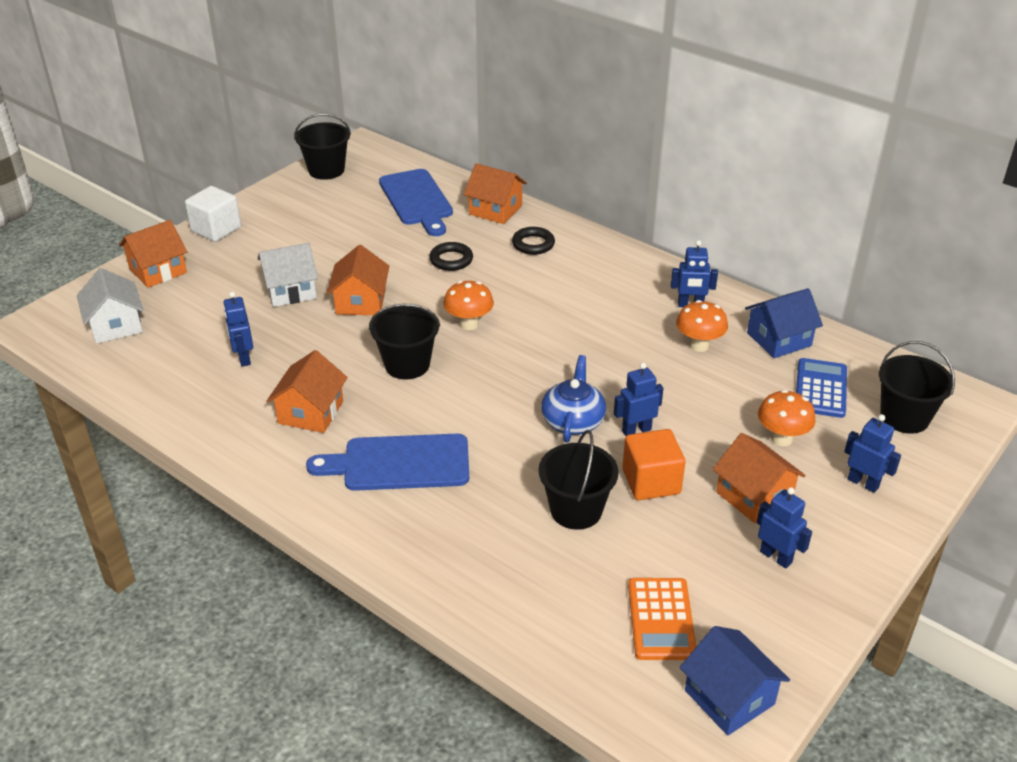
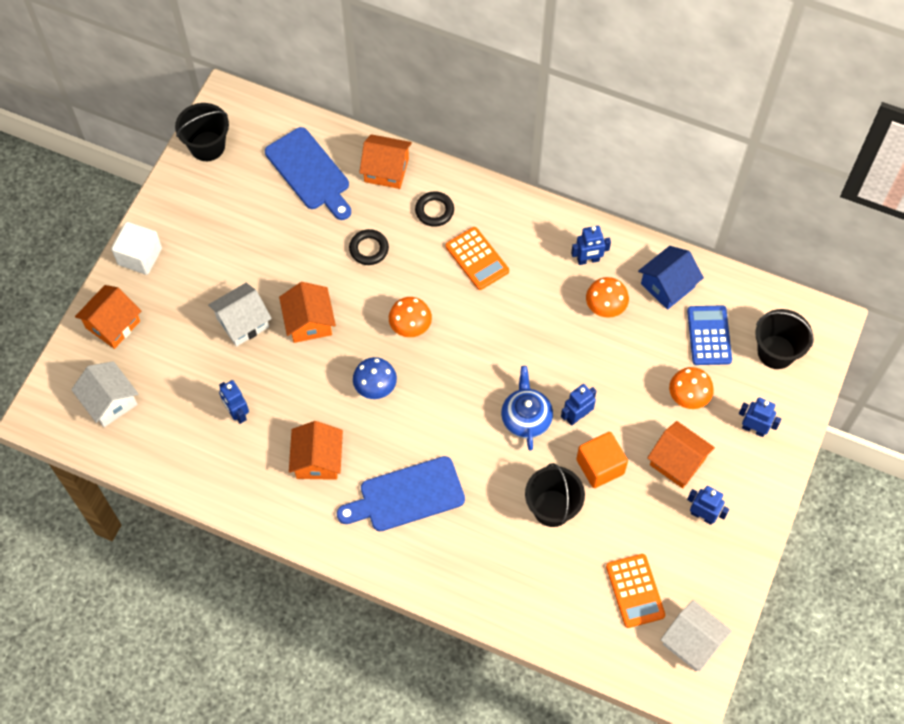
camera: 15 degrees left, 25 degrees up
black bucket [369,303,440,379] -> blue mushroom [353,357,397,399]
blue house [680,626,790,736] -> white house [661,600,732,672]
none -> orange calculator [445,227,509,290]

